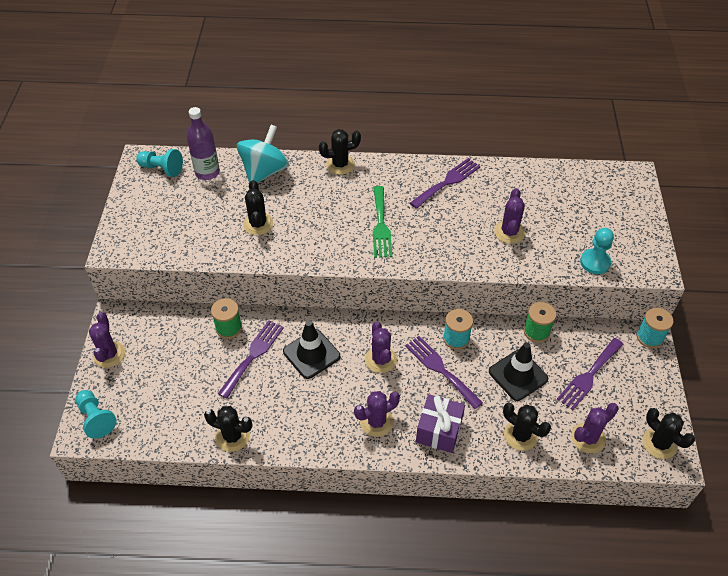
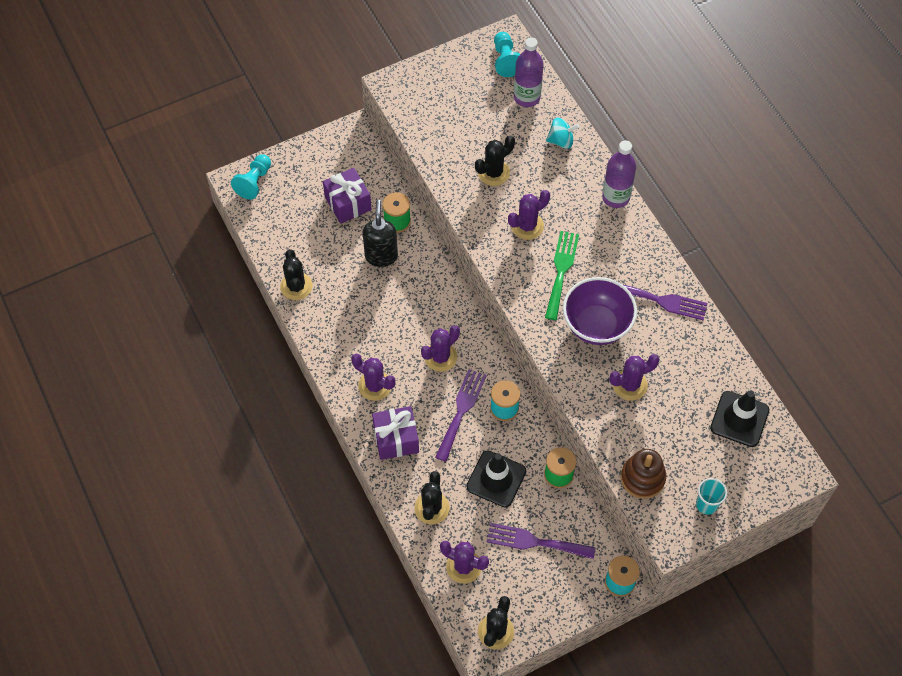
camera: 60 degrees right, 10 degrees up
purple cactus [89,312,125,368] -> purple cactus moved to [508,190,550,240]
purple fork [218,320,284,399] -> black soap dispenser [362,200,398,267]
turquoise spinning top [237,125,289,183] -> turquoise spinning top [546,118,579,149], size x0.55
black traffic cone [283,321,340,379] -> black traffic cone moved to [710,390,769,447]
black cactus [319,129,361,175] -> purple bottle [602,140,636,208]
green fork [373,186,392,258] -> green fork turned 135 degrees clockwise [545,231,579,320]
turquoise pawn [580,228,614,274] -> brown stacking toy [621,449,666,499]
none -> purple gift [323,168,372,224]
none -> purple bowl [563,277,637,345]
none -> turquoise cup [696,478,727,515]

